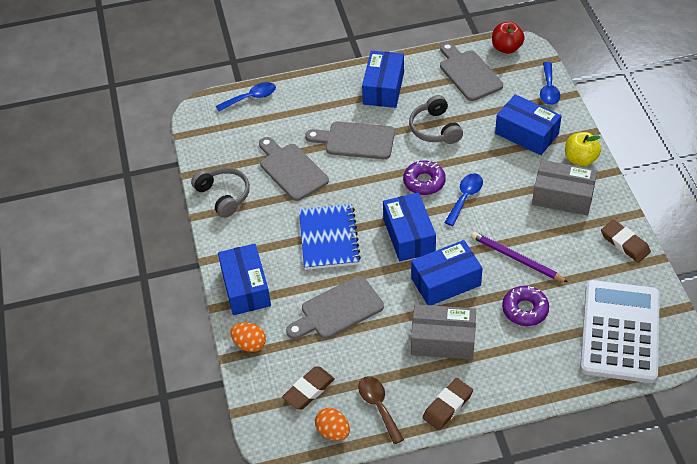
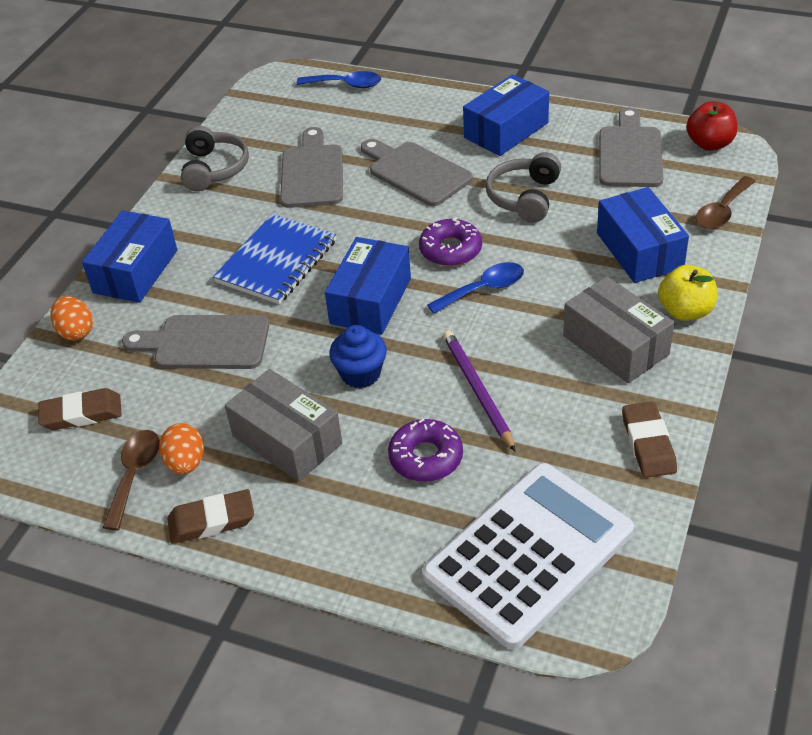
camera: 35 degrees right, 5 degrees down
orange egg [315,408,350,441] -> orange egg moved to [159,423,204,474]
blue box [411,240,483,305] -> blue cupcake [329,325,387,388]
blue spoon [540,62,560,105] -> brown spoon [696,176,756,229]

